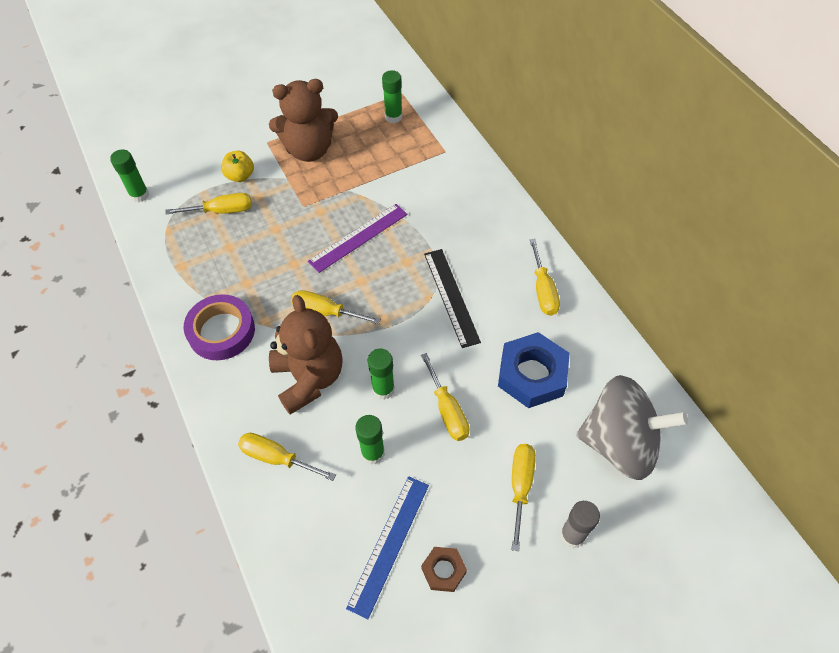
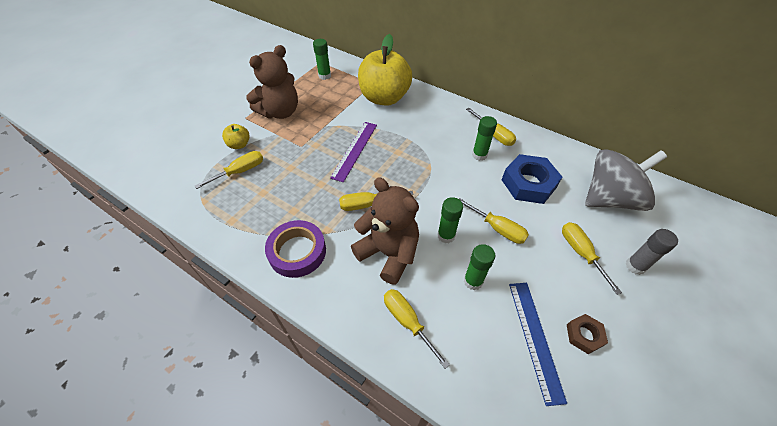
camera: 30 degrees left, 5 degrees down
green glue stick [110,149,149,202] -> green glue stick moved to [472,116,497,161]
yellow screwdriver [238,433,336,481] -> yellow screwdriver turned 60 degrees clockwise [384,289,450,369]
black ruler [424,249,481,348] -> none
none -> yellow apple [358,34,412,106]

